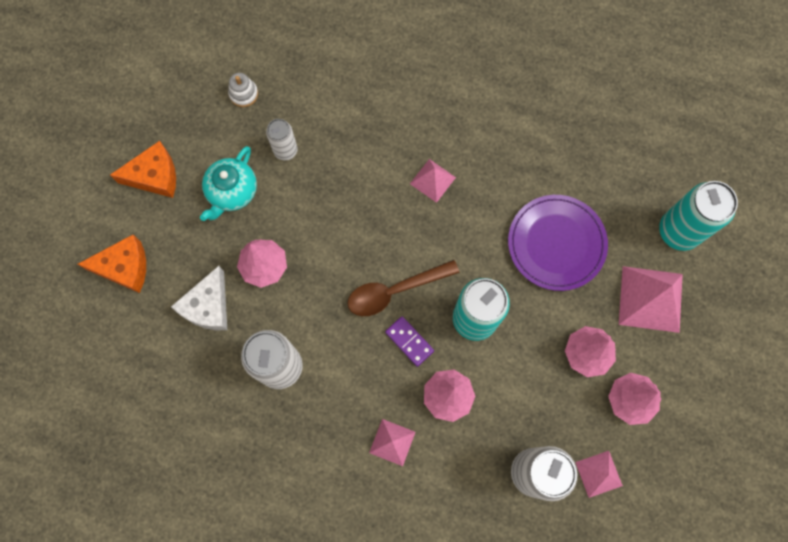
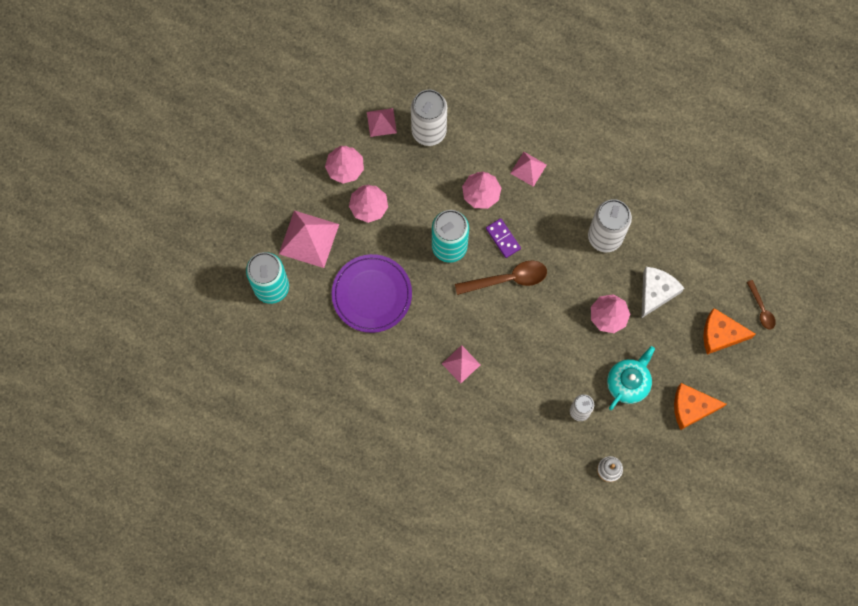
camera: 170 degrees left, 0 degrees up
none -> brown spoon [747,280,776,330]

